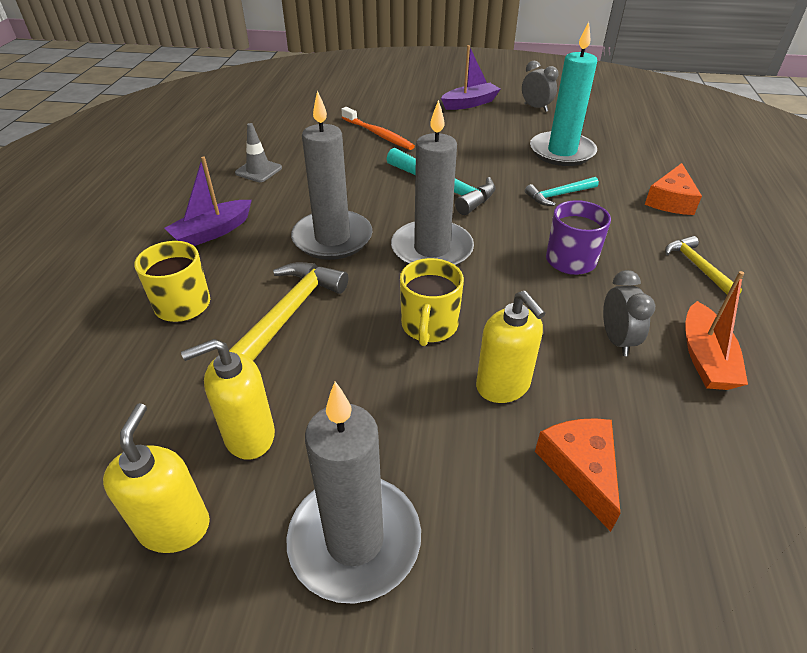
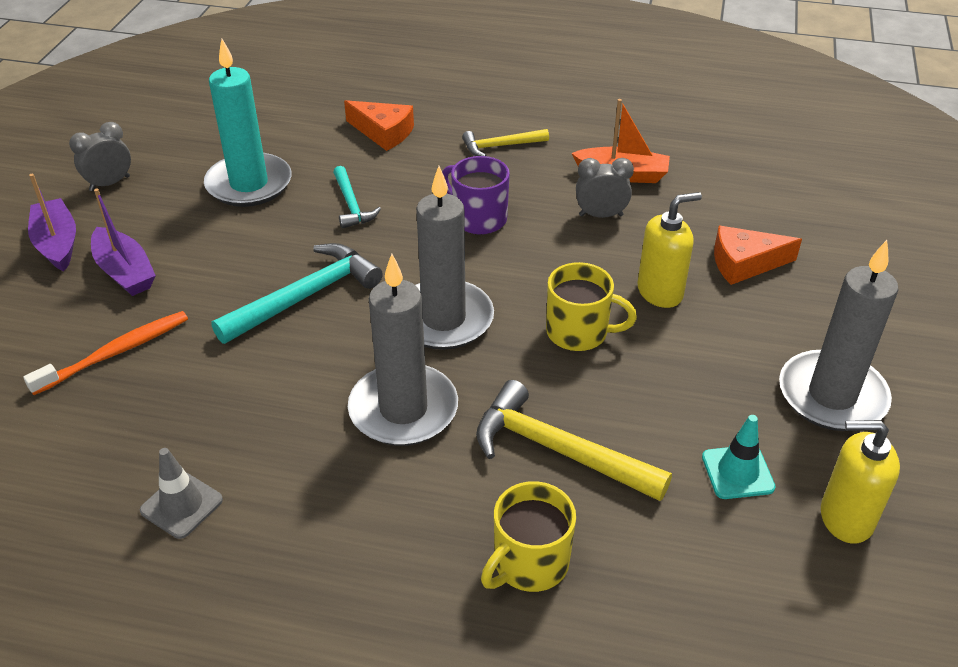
camera: 85 degrees left, 0 degrees up
purple boat [164,156,252,246] -> purple boat moved to [91,189,156,296]
yellow soap dispenser [181,339,275,460] -> turquoise traffic cone [702,415,775,499]

